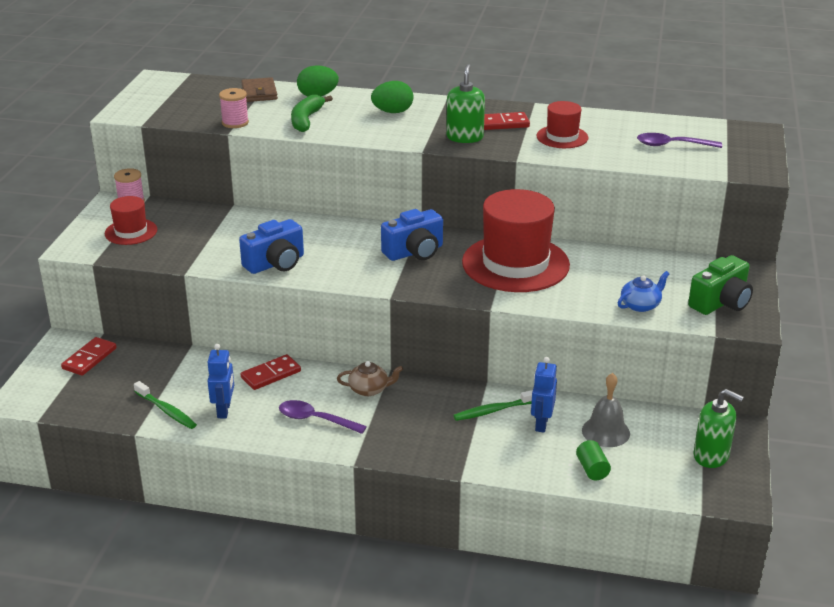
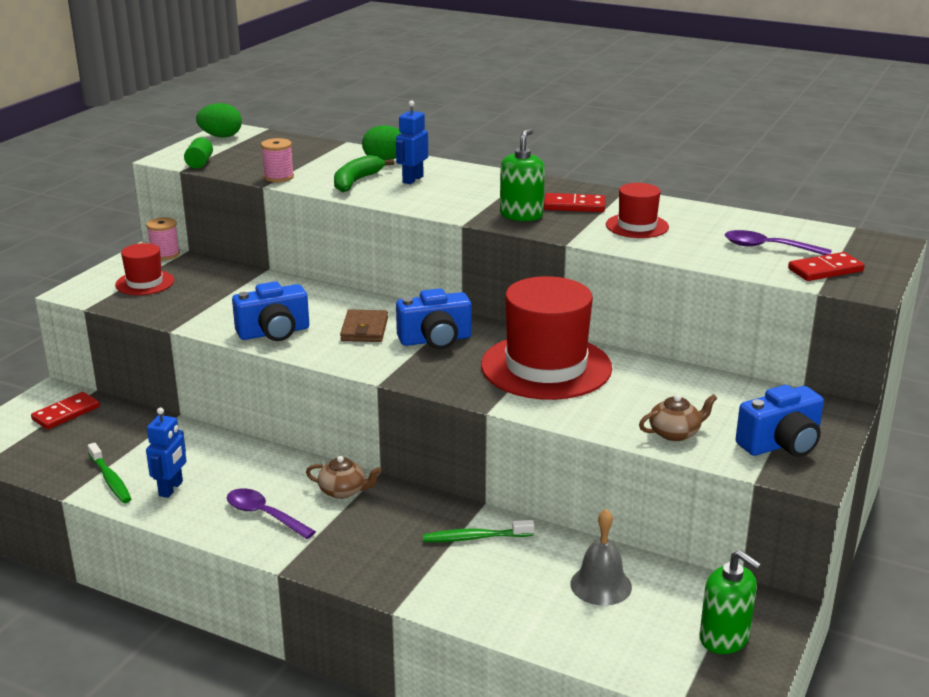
camera: 15 degrees right, 5 degrees down
brown wallet [241,77,278,102] -> brown wallet moved to [340,309,388,342]
red domino [241,354,301,390] -> red domino moved to [788,252,864,281]
green egg [371,81,413,113] -> green egg moved to [196,103,242,138]
blue robot [531,357,557,433] -> blue robot moved to [396,101,428,184]
green cylinder [576,440,611,480] -> green cylinder moved to [184,137,213,169]
blue teapot [618,271,669,312] -> brown teapot [639,394,717,441]
green camera [688,255,753,315] -> blue camera [736,385,824,457]

